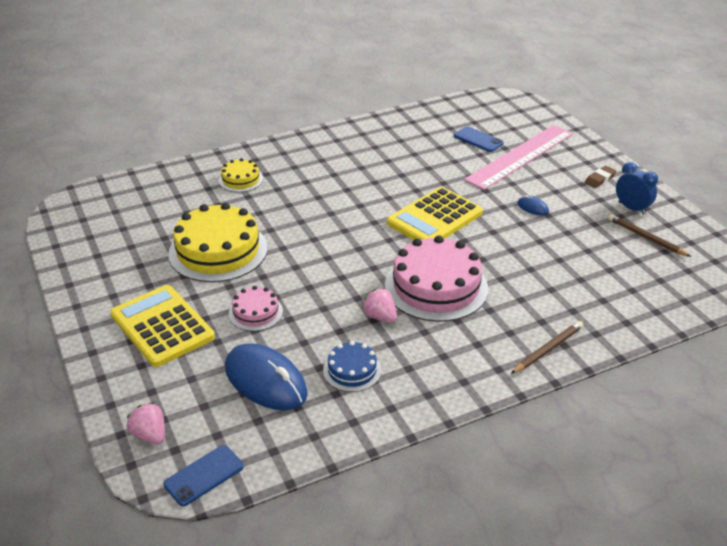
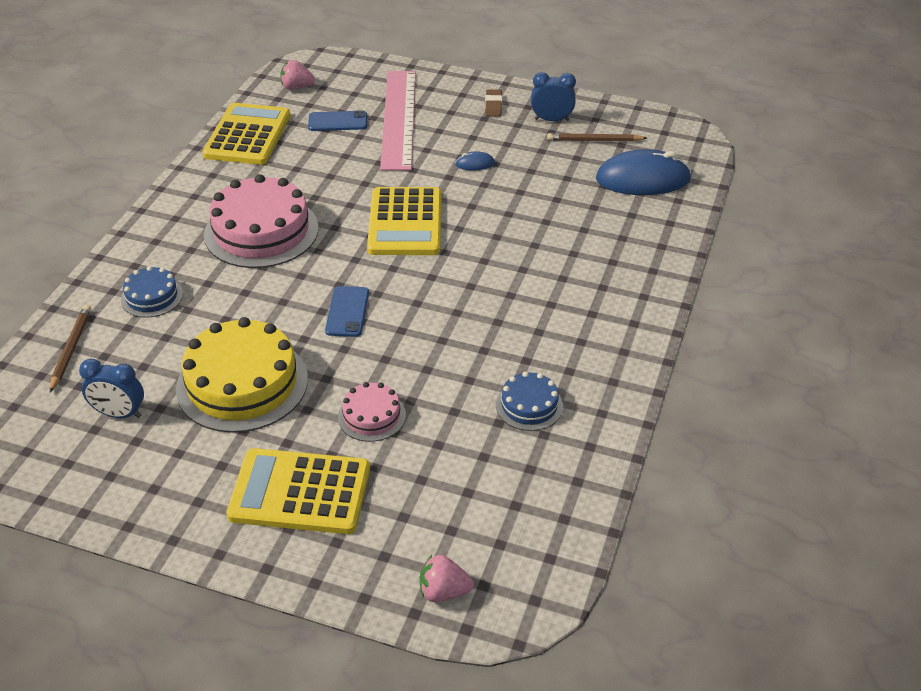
camera: 45 degrees left, 5 degrees up
blue phone [163,445,244,506] -> blue phone moved to [325,286,369,337]
yellow cake [219,158,263,192] -> blue cake [121,266,183,318]
blue mouse [225,343,308,410] -> blue mouse moved to [596,149,691,195]
pink strawberry [362,288,397,323] -> pink strawberry moved to [280,60,315,90]
pink cake [385,235,488,322] -> pink cake moved to [204,174,319,268]
brown pencil [511,321,583,374] -> brown pencil moved to [50,305,91,393]
none -> blue clock [79,359,144,418]
none -> yellow calculator [202,103,291,165]

